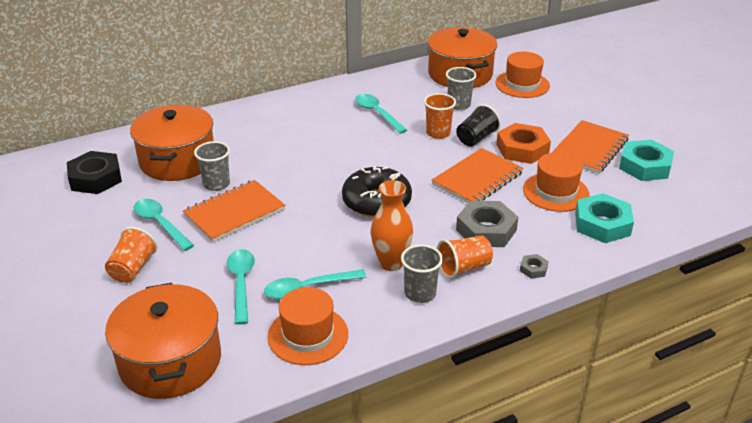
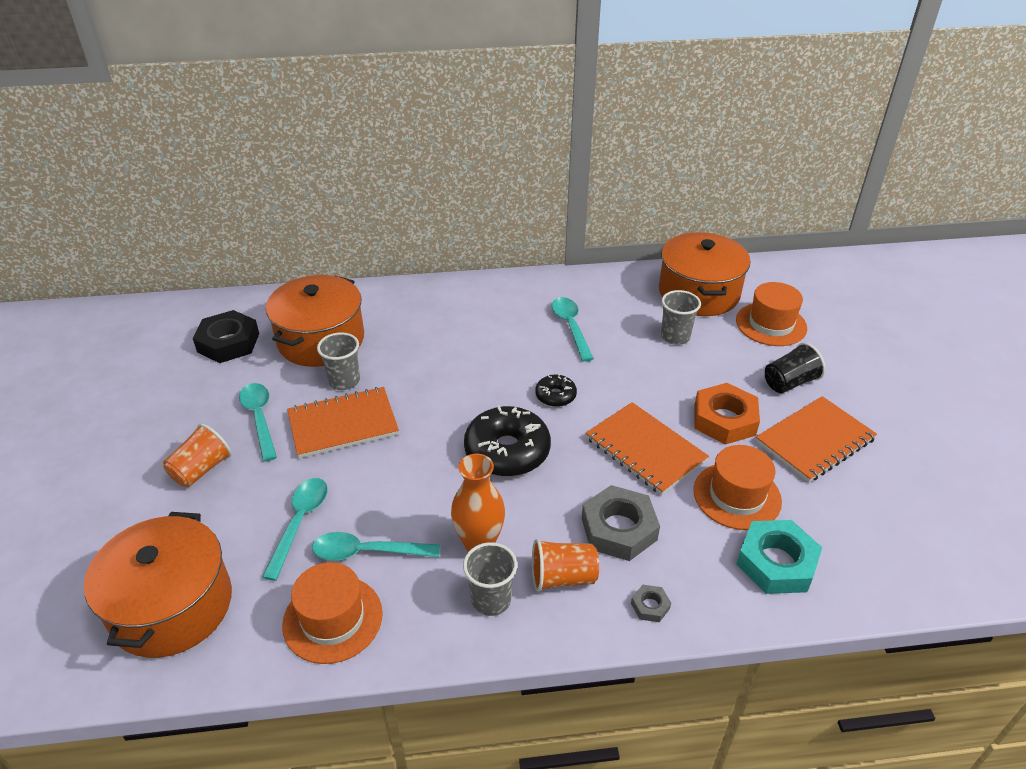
camera: 20 degrees right, 5 degrees up
orange cup [424,93,456,139] -> none
orange notebook [432,148,524,203] -> orange notebook turned 75 degrees clockwise [586,402,709,495]
black cup [456,104,501,146] -> black cup moved to [765,342,825,393]
turquoise nut [619,140,674,181] -> none
none -> black donut [535,374,577,407]

